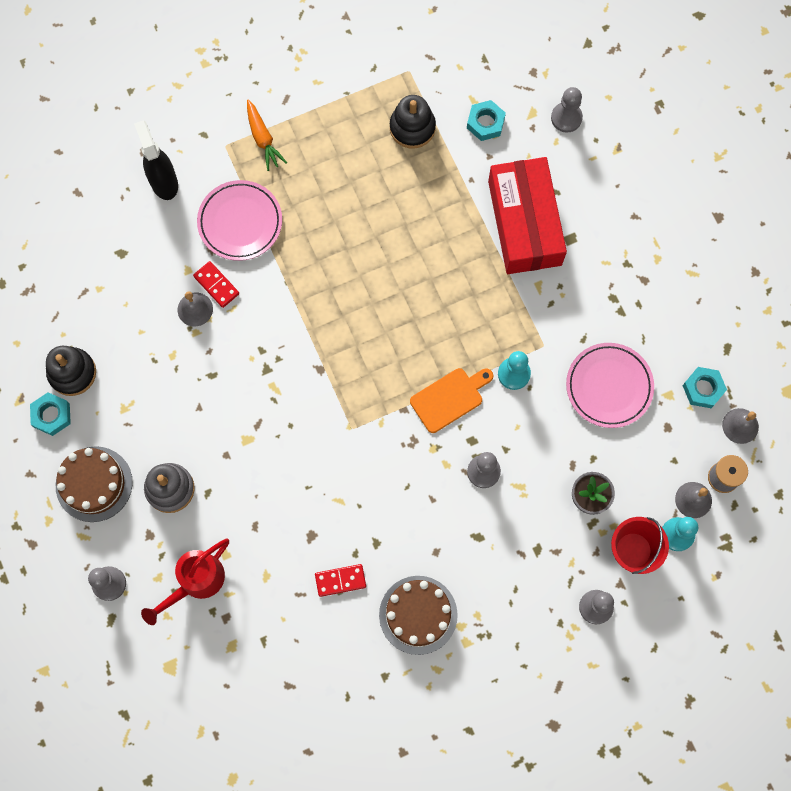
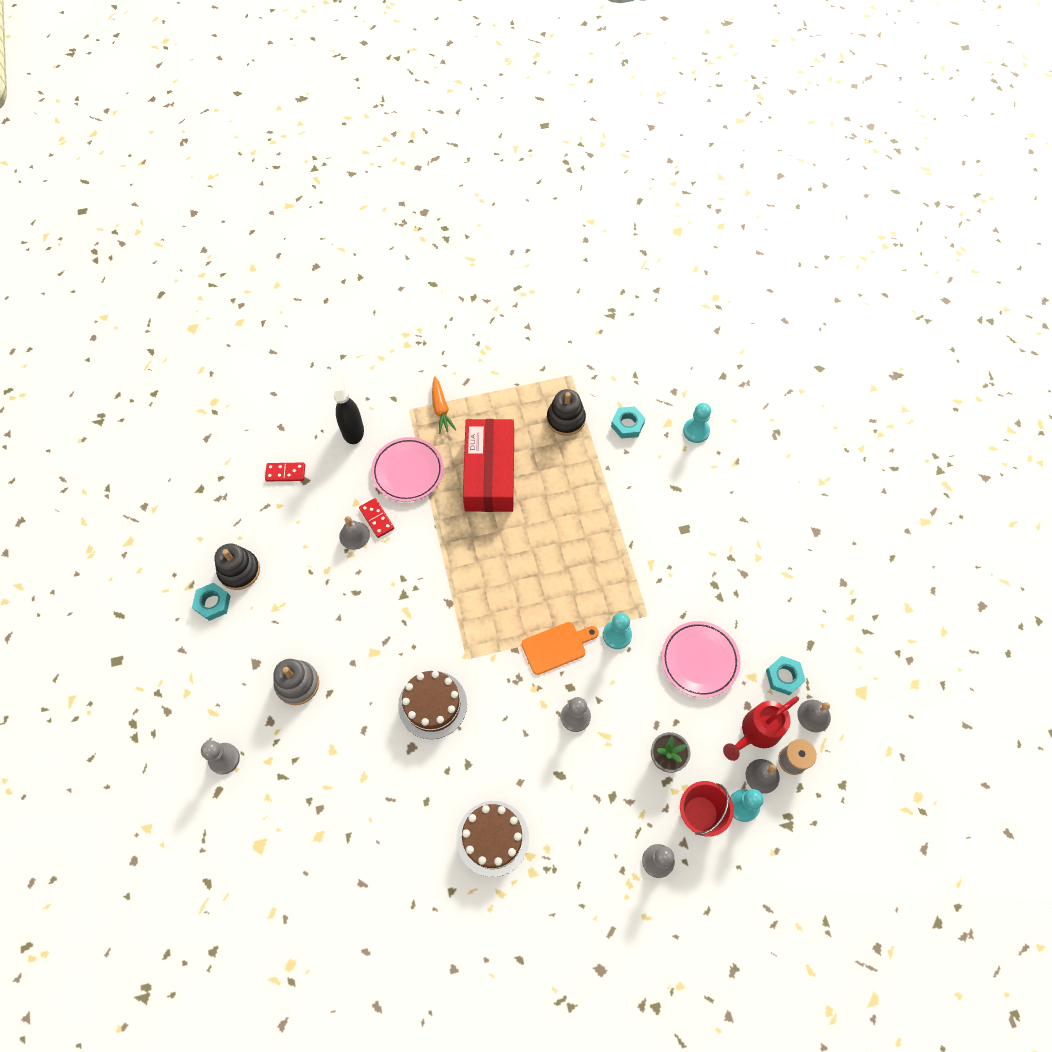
camera: 10 degrees right, 10 degrees down
brown cake [56,446,133,522] -> brown cake moved to [398,671,467,739]
red watering can [141,539,229,625] -> red watering can moved to [723,696,799,761]
red domino [315,564,366,597] -> red domino moved to [265,463,305,482]
red box [488,157,567,274] -> red box moved to [463,419,514,512]
grey pawn [551,87,583,133] -> turquoise pawn [683,403,711,443]

